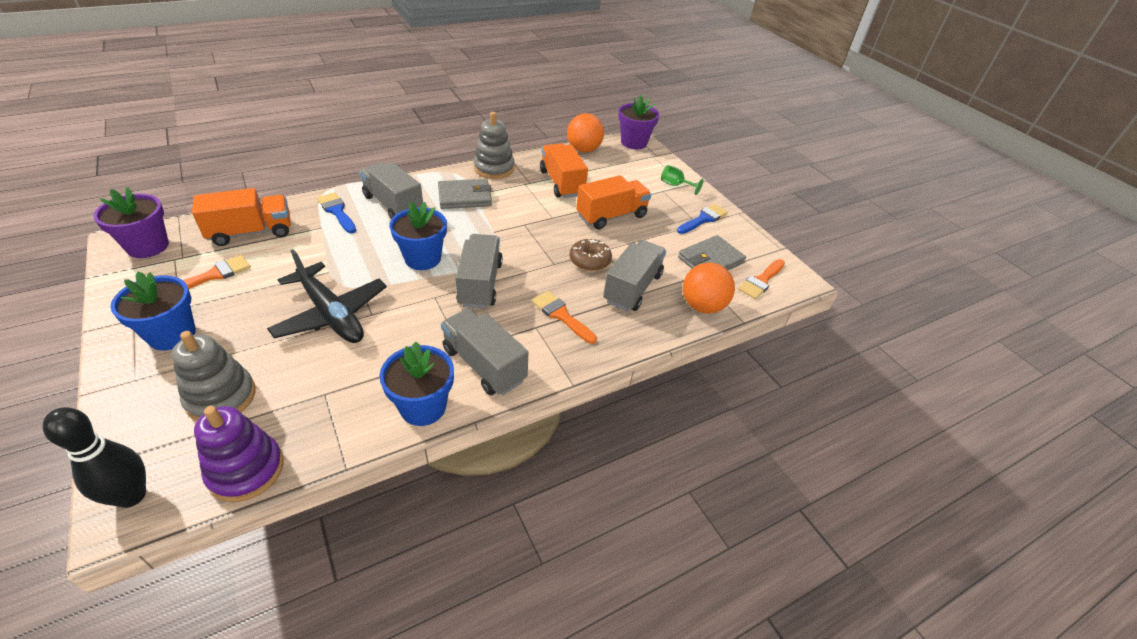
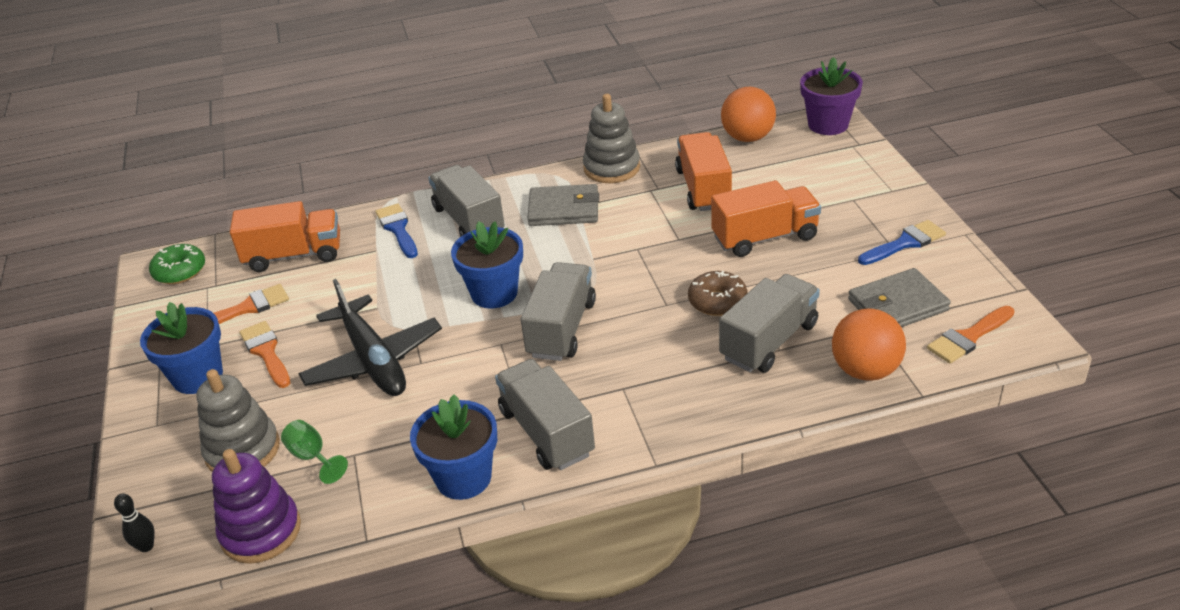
camera: 20 degrees right, 5 degrees down
black bowling pin [43,407,146,508] -> black bowling pin [114,494,155,552], size x0.51
purple flower pot [93,187,169,258] -> green donut [149,244,205,284]
orange brush [532,291,597,344] -> orange brush moved to [240,321,290,388]
green goblet [661,165,704,195] -> green goblet moved to [281,420,348,484]

